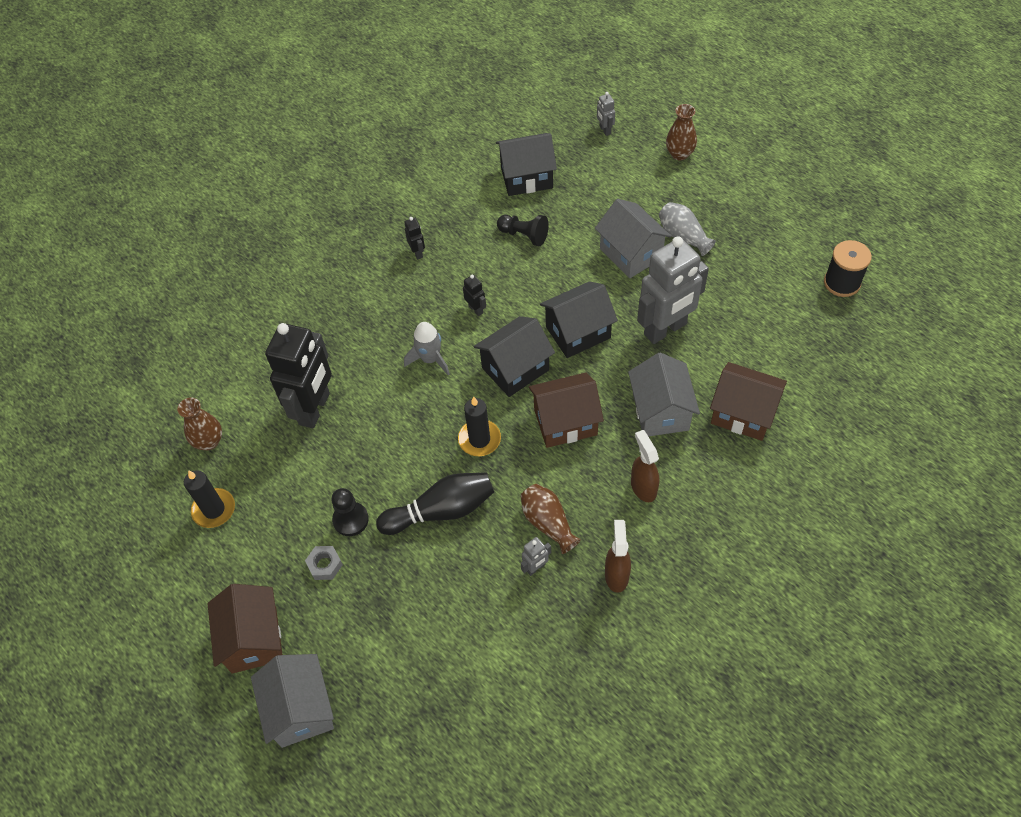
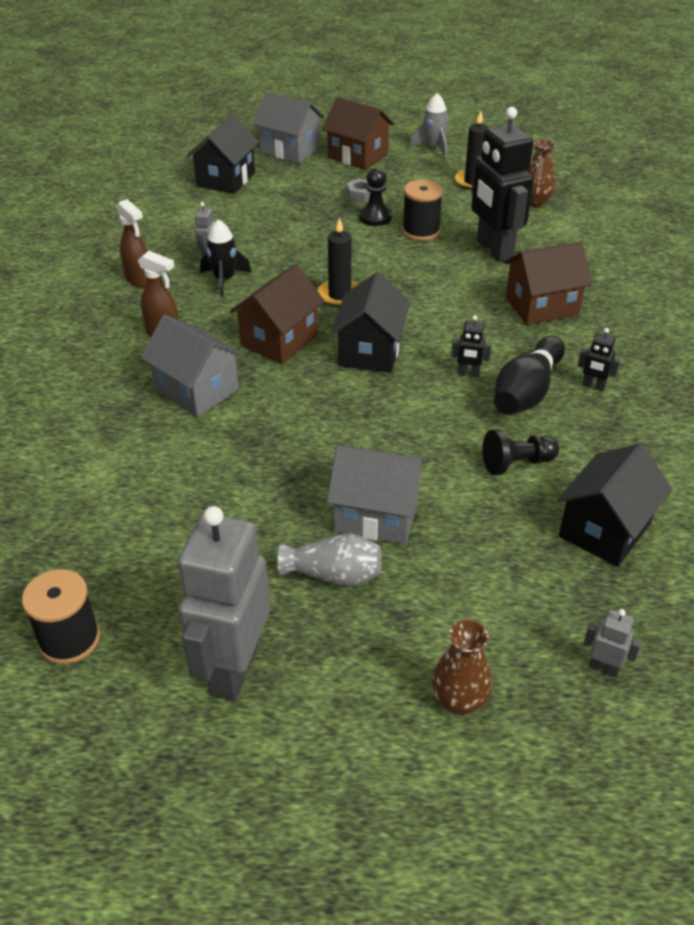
camera: 135 degrees right, 15 degrees down
black bowling pin [376,473,494,535] -> black bowling pin moved to [494,336,565,415]
grey rocket [404,322,450,375] -> grey rocket moved to [410,93,448,158]
brown vase [520,484,581,554] -> black rocket [200,219,252,297]
black house [540,281,618,358] -> black house moved to [187,114,259,194]
grey robot [637,236,709,344] -> grey robot moved to [178,506,270,701]
brown house [710,362,787,441] -> brown house moved to [504,242,592,325]
none -> black spool [402,180,443,241]

